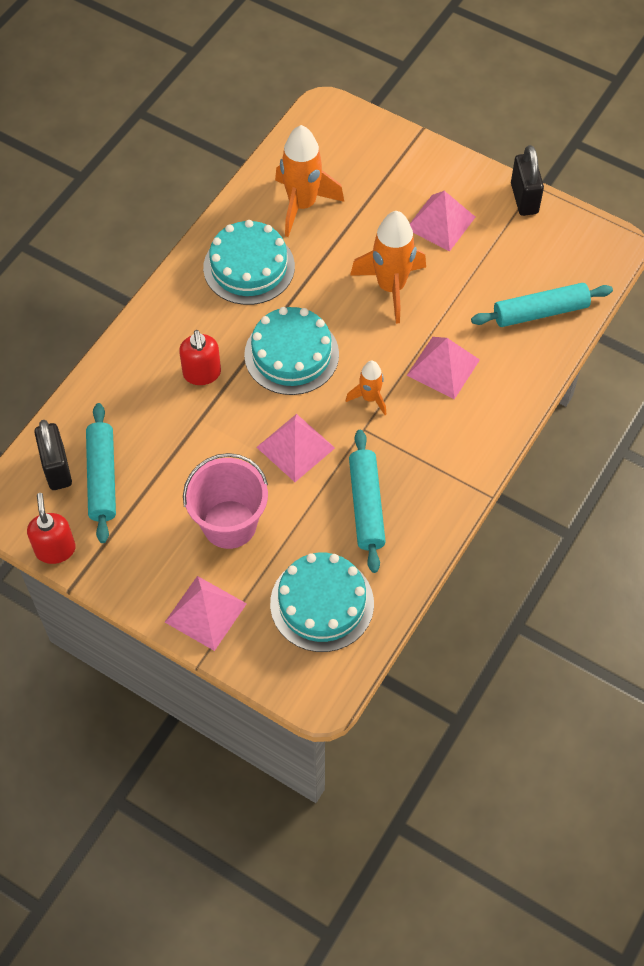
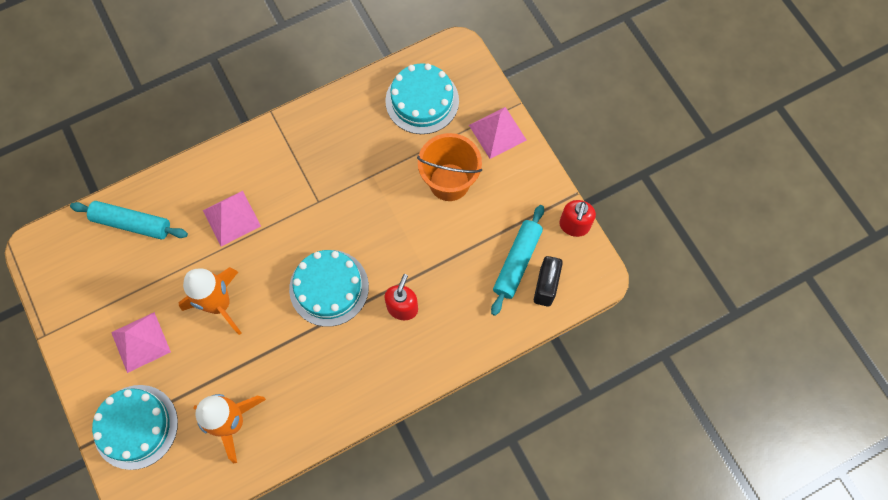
camera: 150 degrees left, 10 degrees up
pink bucket [183,453,268,549] -> orange bucket [417,133,482,201]
turquoise cake [203,220,295,305] -> turquoise cake moved to [92,385,178,470]
pink pyramid [256,414,335,482] -> none
orange rocket [346,361,386,415] -> none
turquoise rolling pin [349,430,386,573] -> none
black padlock [511,145,544,216] -> none

